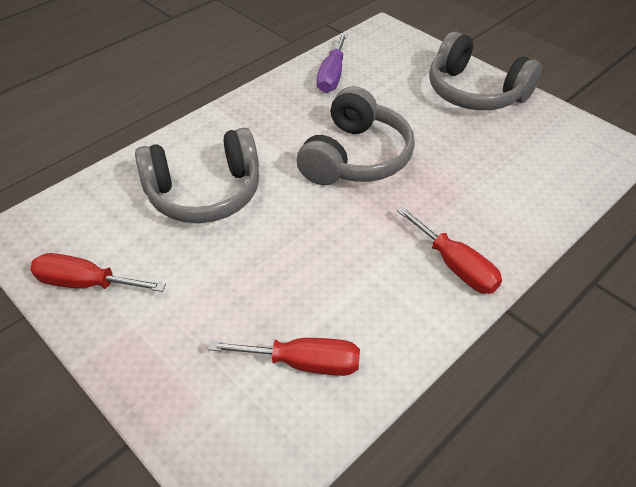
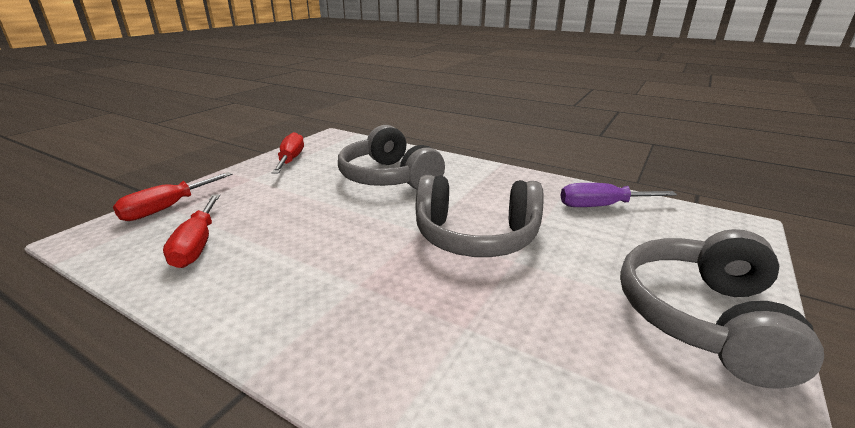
camera: 75 degrees right, 20 degrees down
red screwdriver [397,207,502,294] -> red screwdriver moved to [113,172,232,221]

